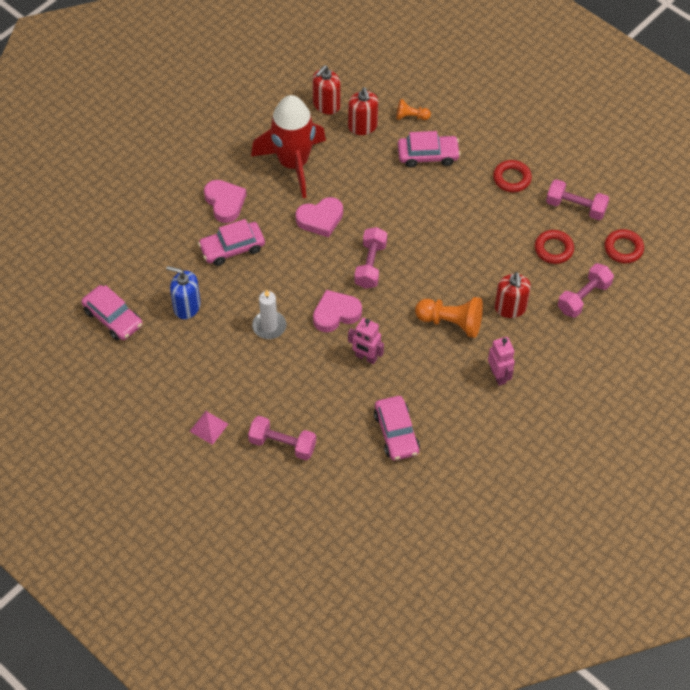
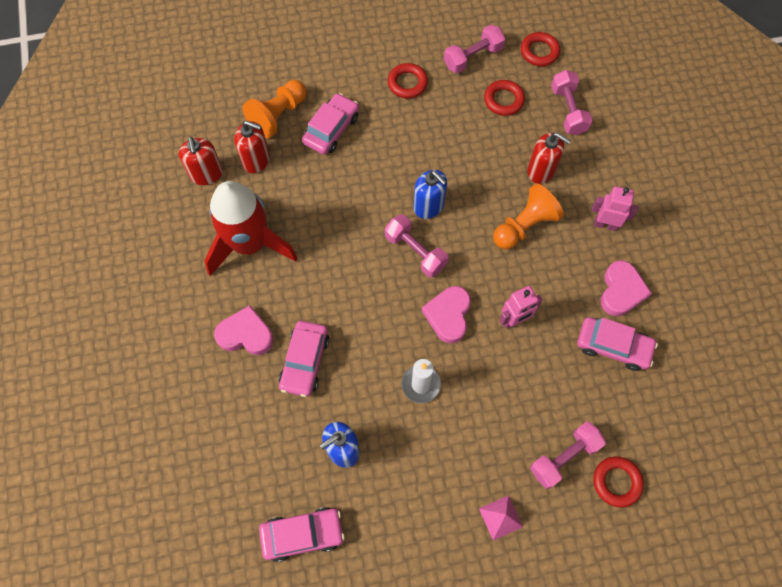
camera: 55 degrees left, 10 degrees up
pink heart [296,197,343,237] -> pink heart moved to [600,260,652,316]
orange pawn [396,99,431,120] -> orange pawn [243,80,307,138], size x1.78
none -> blue soap dispenser [413,170,447,219]
none -> red ring [593,456,644,508]

